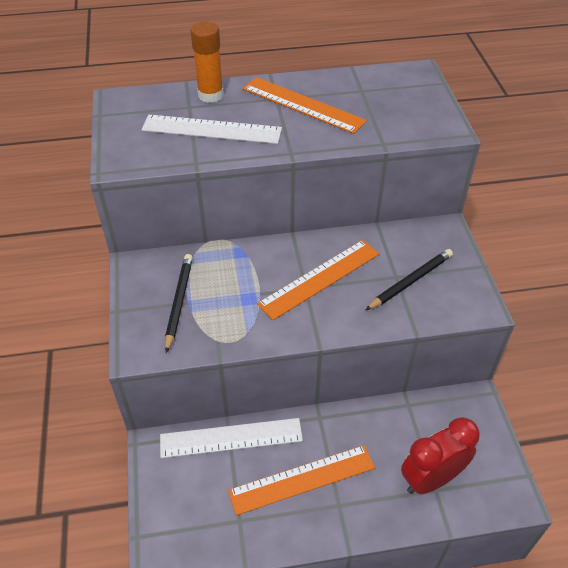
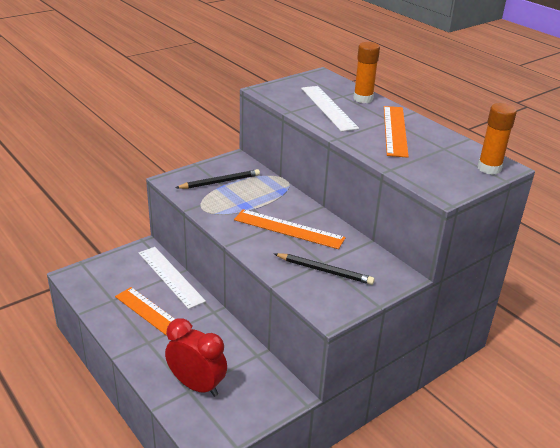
camera: 60 degrees right, 15 degrees down
none -> orange glue stick [478,103,517,175]

